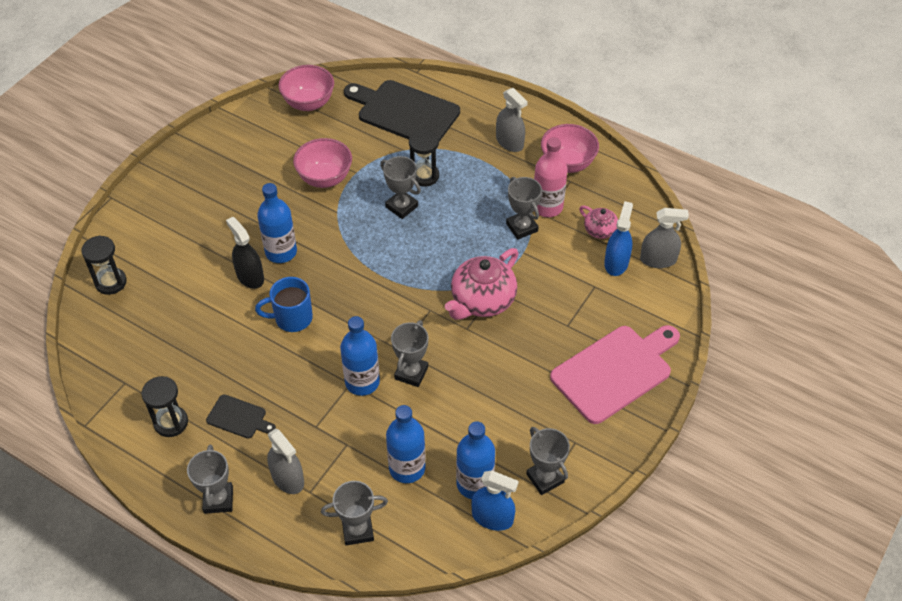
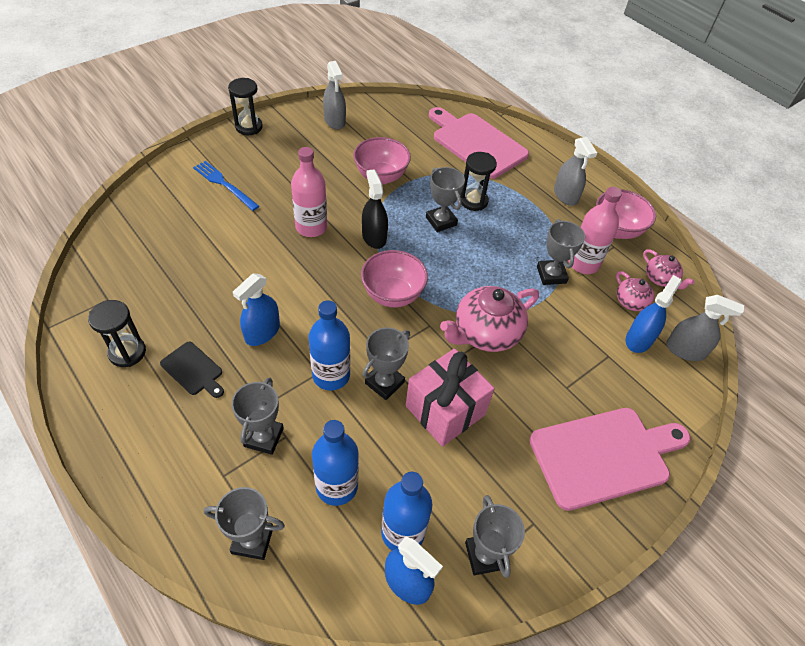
camera: 15 degrees right, 0 degrees up
black hourglass [82,235,127,295] -> black hourglass moved to [228,78,263,135]
grey trophy [187,445,233,514] -> grey trophy moved to [231,377,284,455]
black spray bottle [226,217,264,289] -> black spray bottle moved to [362,169,388,249]
blue mug [255,277,313,332] -> none
blue bottle [257,183,297,263] -> pink bottle [291,147,327,237]
grey spray bottle [267,428,304,494] -> grey spray bottle moved to [323,61,346,129]
pink bowl [278,65,334,111] -> pink bowl moved to [361,250,428,307]
black cutting board [344,80,460,142] -> pink cutting board [429,107,529,179]
none -> blue fork [193,161,259,211]
none -> blue spray bottle [233,273,280,346]
none -> pink gift [406,349,494,447]
none -> pink teapot [643,249,694,289]

